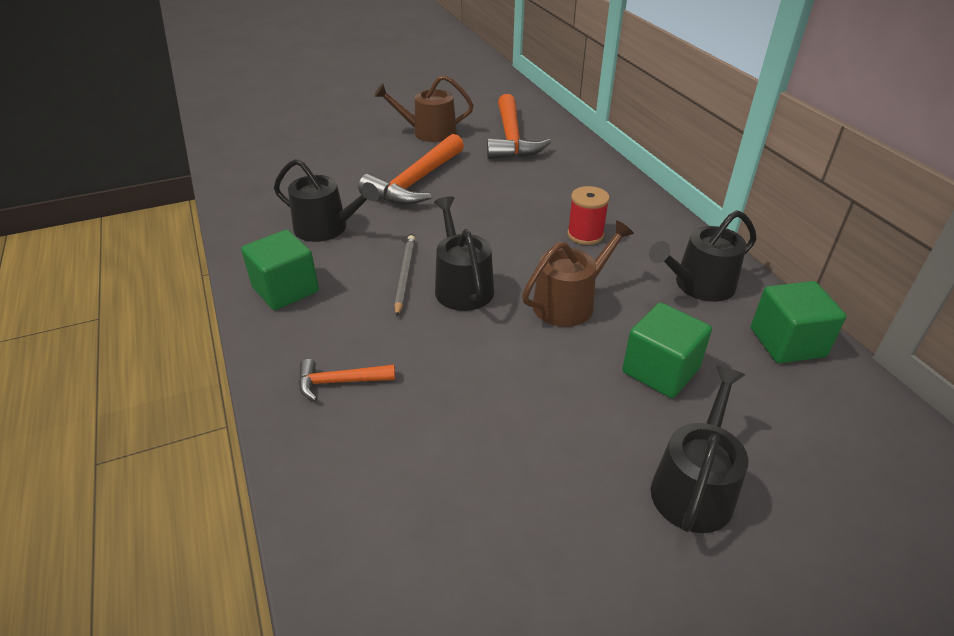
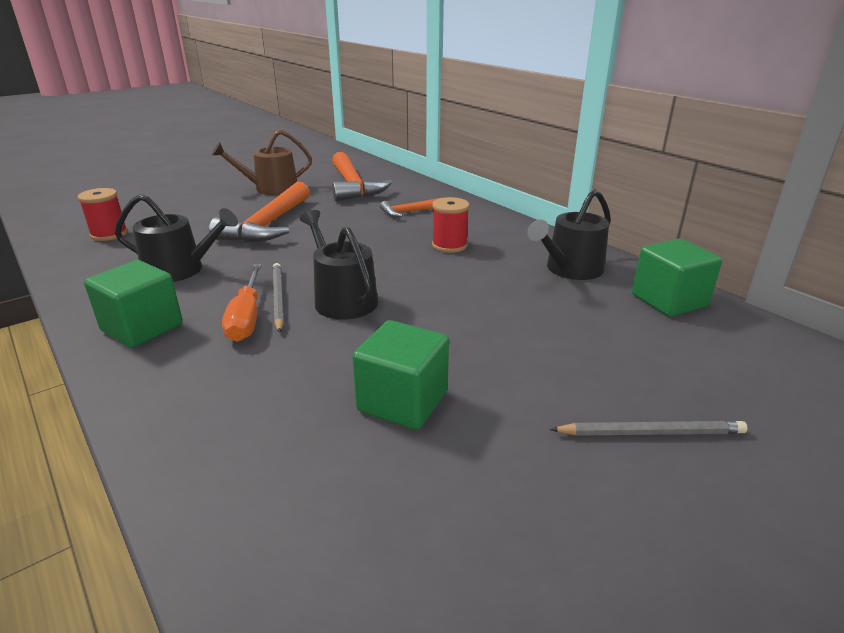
camera: 15 degrees left, 10 degrees down
orange hammer [299,359,395,401] -> orange hammer moved to [380,198,440,217]
brown watering can [522,220,634,327] -> none
green cube [622,303,712,398] -> green cube moved to [352,320,449,430]
black watering can [651,366,748,533] -> grey pencil [550,421,747,436]
none -> red spool [78,188,128,241]
none -> orange screwdriver [222,264,262,342]

